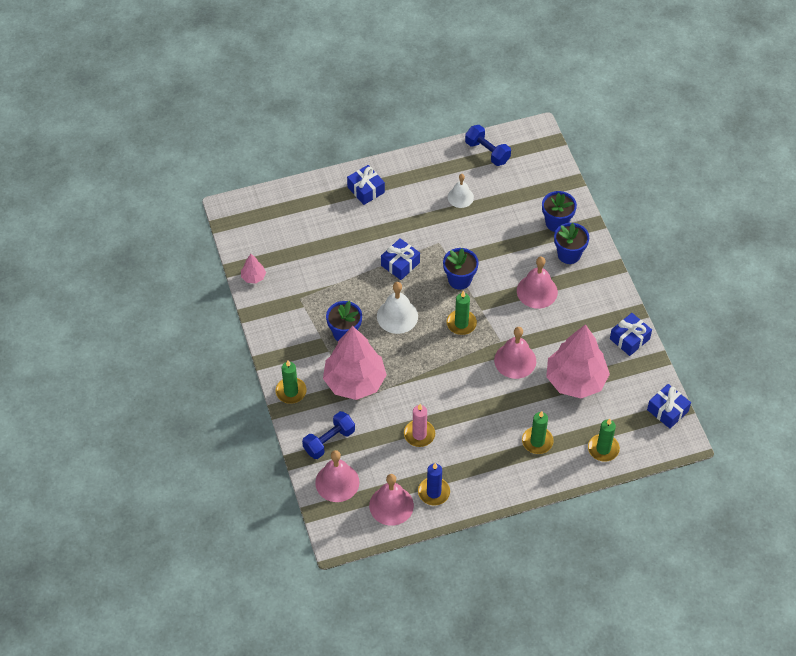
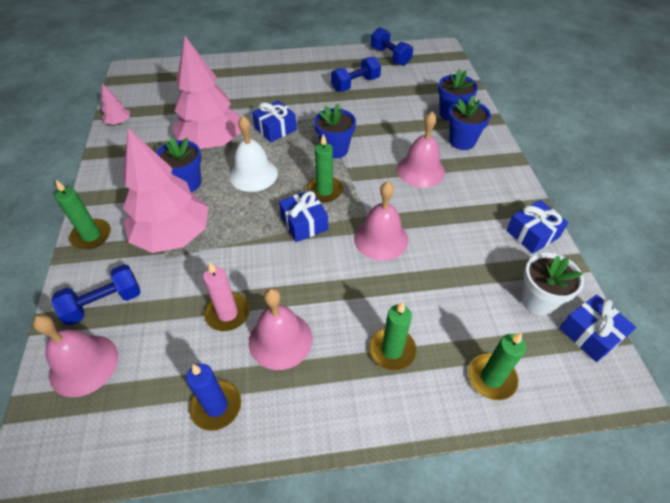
camera: 10 degrees right, 5 degrees down
blue gift [347,165,385,205] -> blue gift moved to [279,190,328,242]
pink bell [369,474,414,526] -> pink bell moved to [249,288,312,370]
white bell [448,174,474,208] -> blue dumbbell [331,56,381,92]
pink tree [546,324,610,399] -> pink tree moved to [173,36,241,149]
none -> white flower pot [521,253,584,316]

